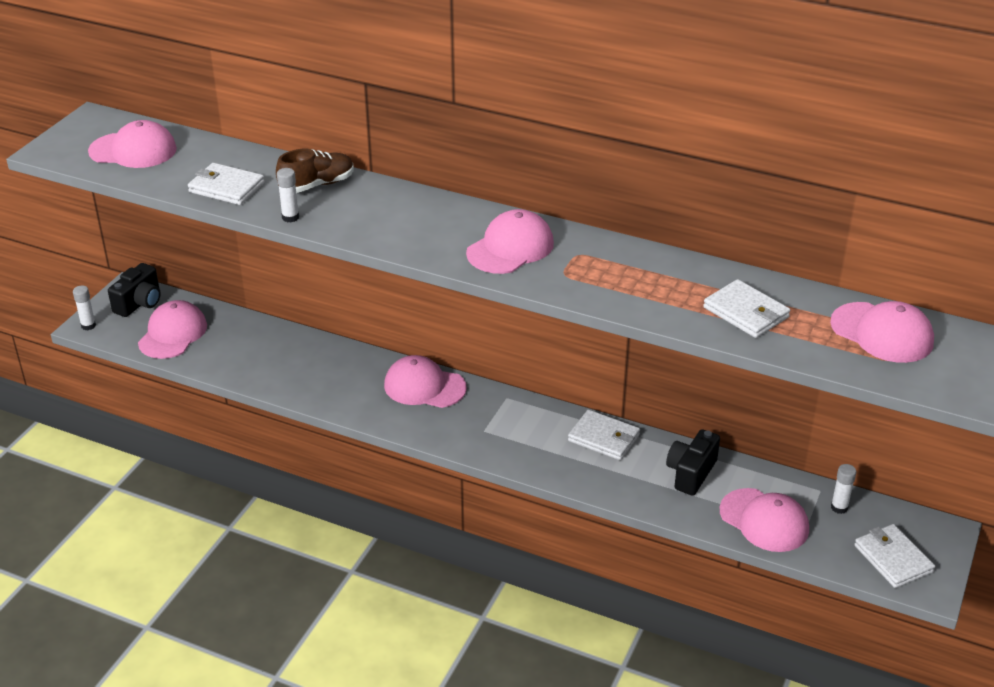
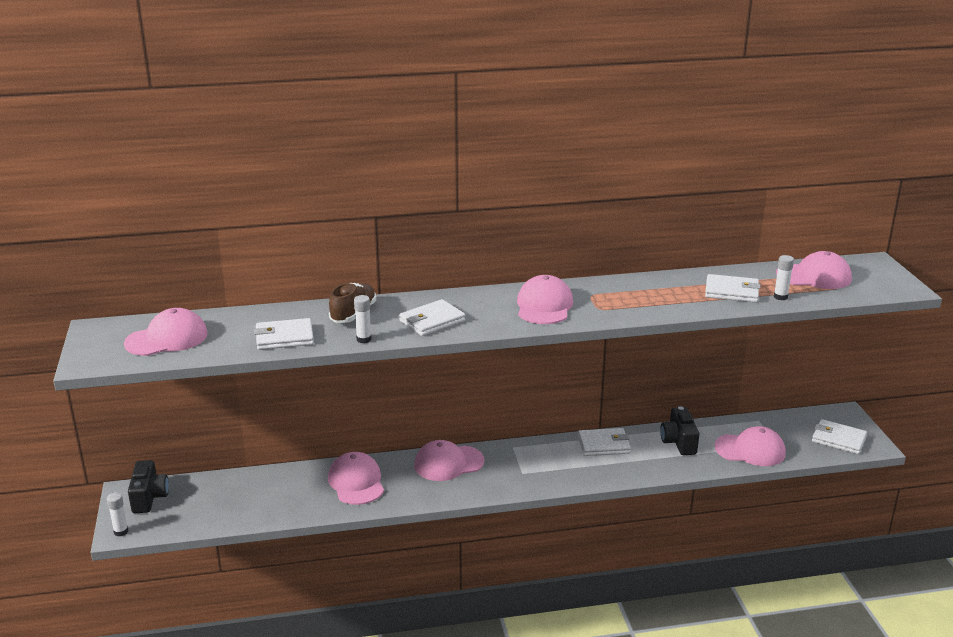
camera: 35 degrees left, 10 degrees down
pink cap [138,300,207,359] -> pink cap moved to [328,452,384,505]
white glue stick [831,464,856,514] -> white glue stick moved to [774,255,794,300]
none -> white wallet [399,299,466,336]

